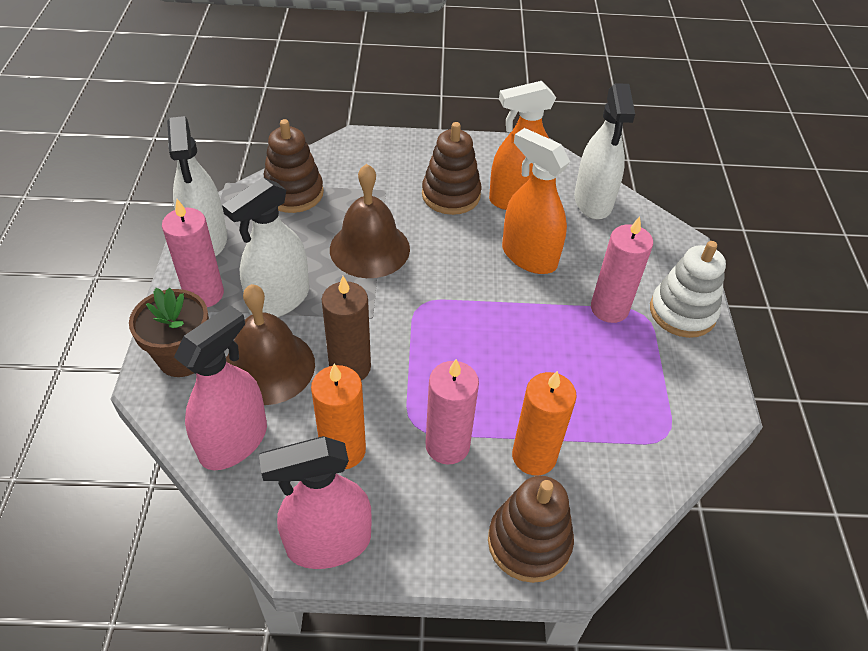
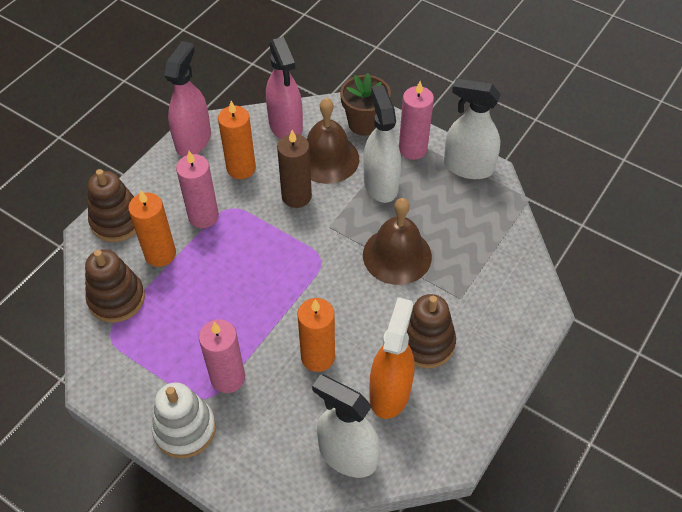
camera: 125 degrees right, 5 degrees up
brown stacking toy [264,119,324,213] -> brown stacking toy moved to [85,249,145,323]
orange spray bottle [502,128,570,274] -> orange candle [297,298,335,372]

